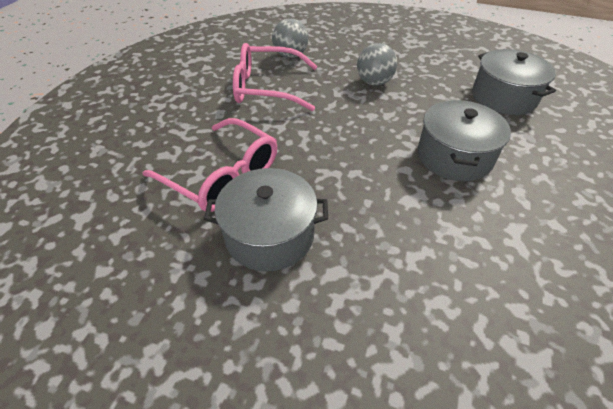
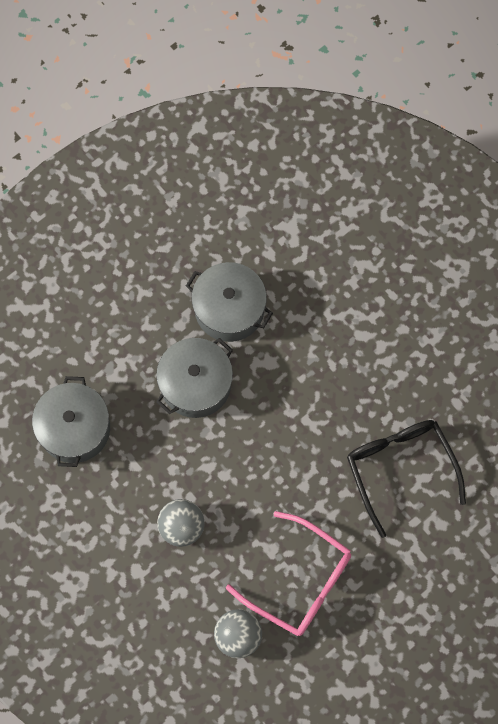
camera: 150 degrees left, 25 degrees up
pink glasses [143,118,277,212] -> black glasses [347,420,466,538]
grey pot [204,168,328,272] -> grey pot moved to [186,262,273,342]

